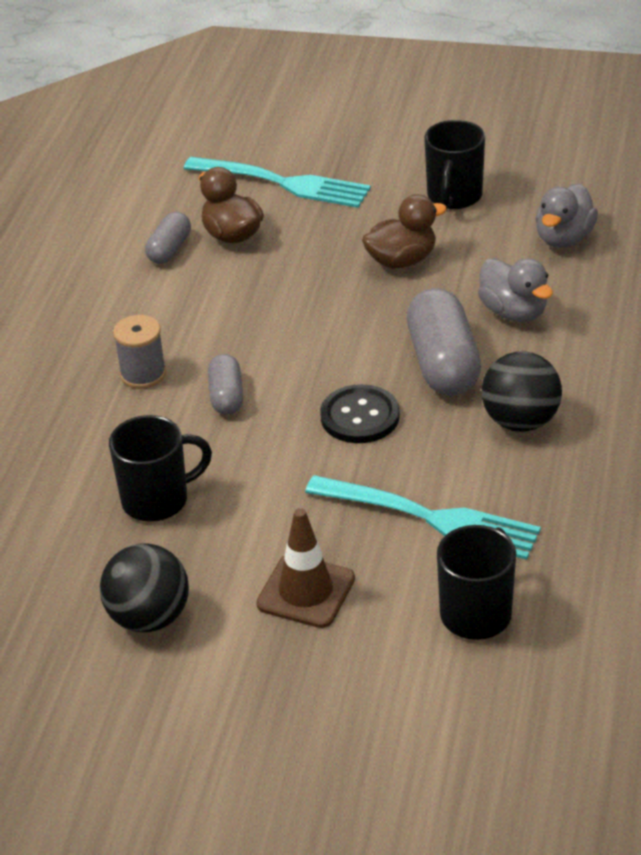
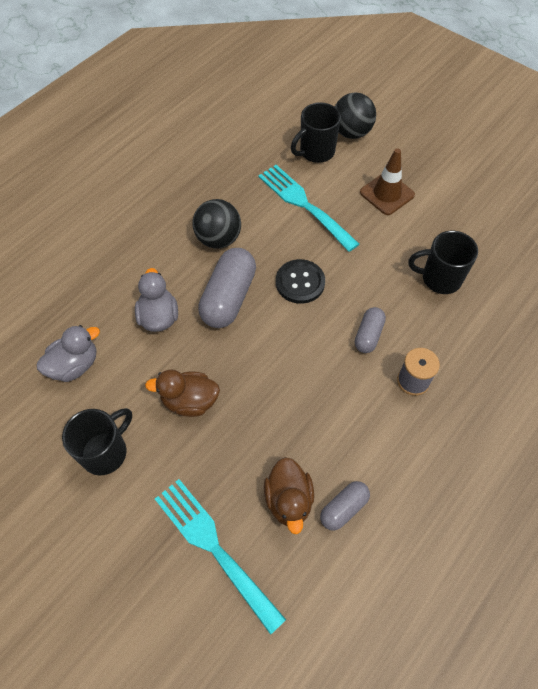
camera: 155 degrees left, 20 degrees up
black ball [100,543,189,632] -> black ball moved to [335,92,376,139]

